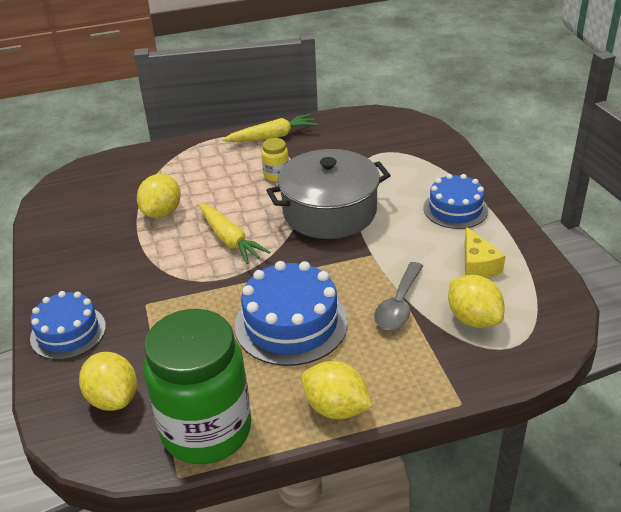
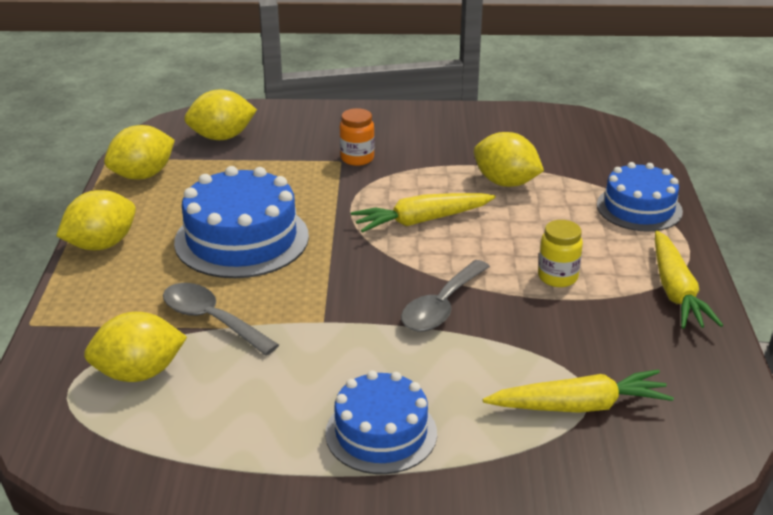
camera: 105 degrees right, 5 degrees down
blue cake [30,291,106,360] -> blue cake moved to [597,162,683,232]
green jar [144,309,251,464] -> yellow lemon [104,125,175,179]
grey pot [266,149,390,239] -> grey spoon [401,260,490,332]
yellow cheese [465,227,506,278] -> none
none -> orange jar [340,108,375,166]
none -> yellow carrot [483,370,674,413]

